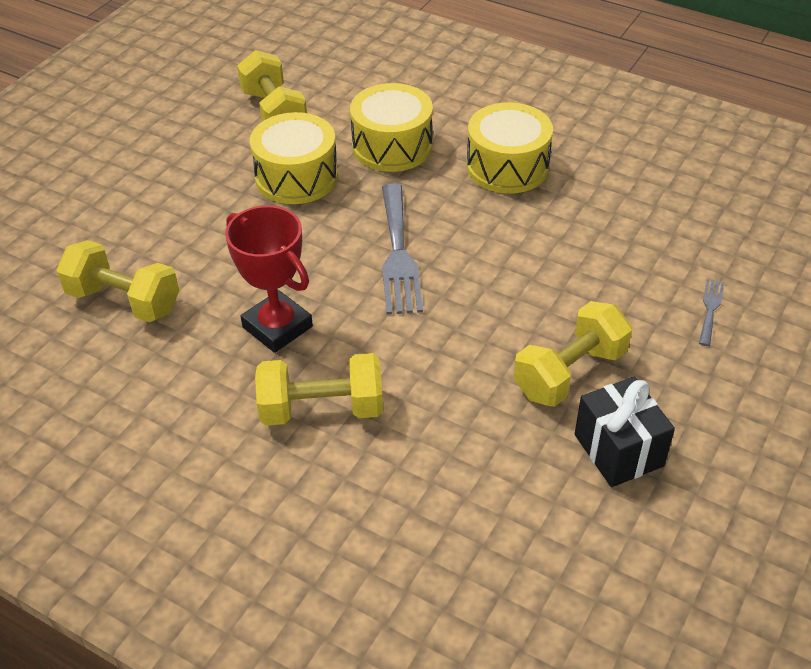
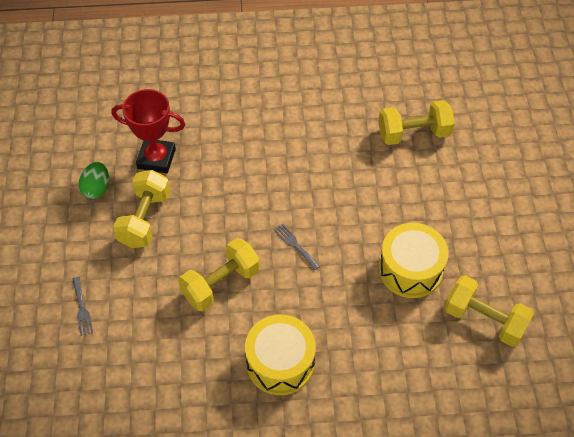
camera: 145 degrees right, 10 degrees up
red trophy [225,205,313,353] -> red trophy moved to [112,89,185,173]
yellow dumbbell [255,353,383,426] -> yellow dumbbell moved to [178,238,260,311]
yellow drum [350,83,433,172] -> none
grey fork [382,183,423,315] -> grey fork [274,223,320,270], size x0.48
black gift [575,377,675,487] -> green egg [79,162,109,199]

